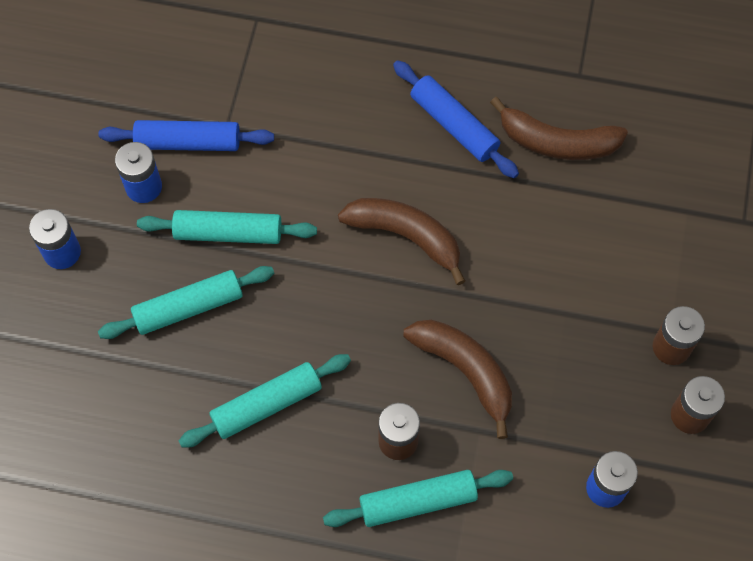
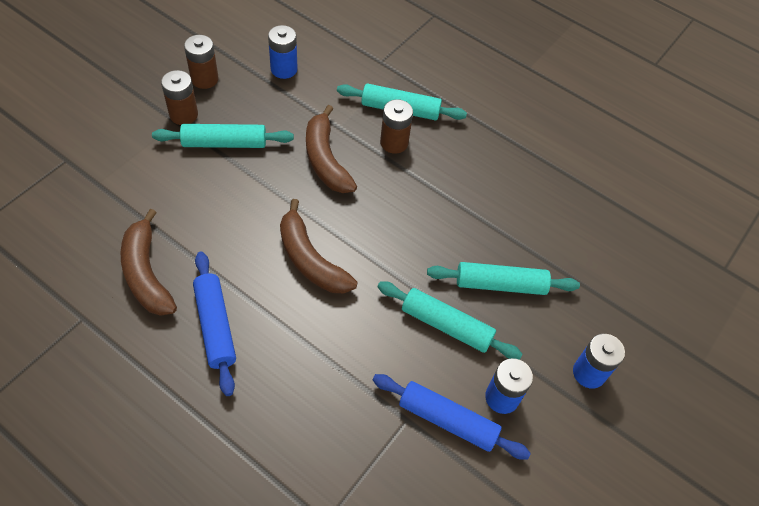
camera: 160 degrees left, 10 degrees down
turquoise rolling pin [179,354,351,448] -> turquoise rolling pin moved to [152,124,294,148]
brown banana [490,97,628,160] -> brown banana turned 150 degrees counterclockwise [121,209,177,316]

